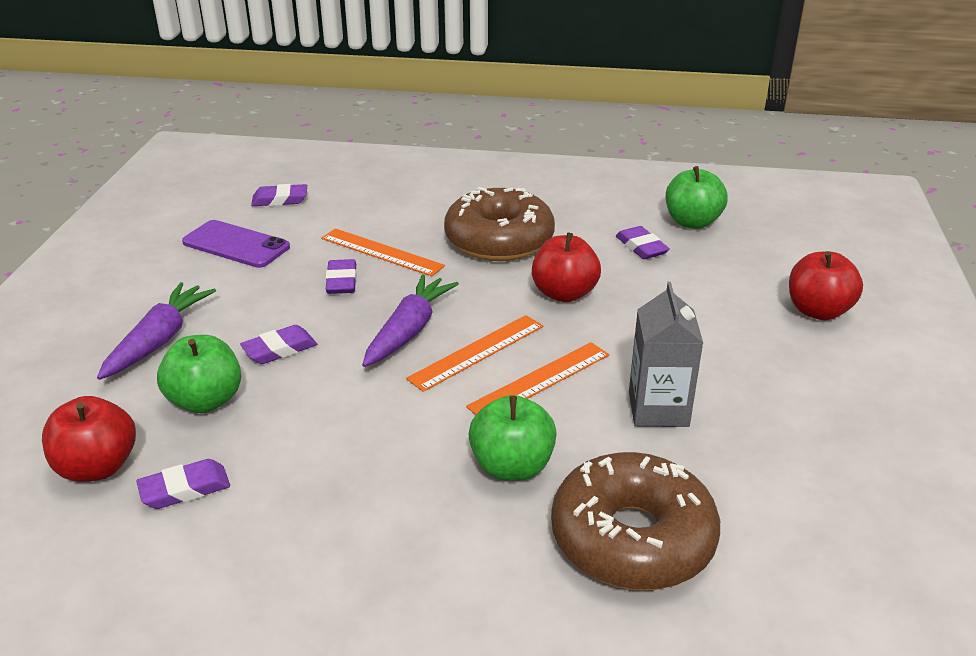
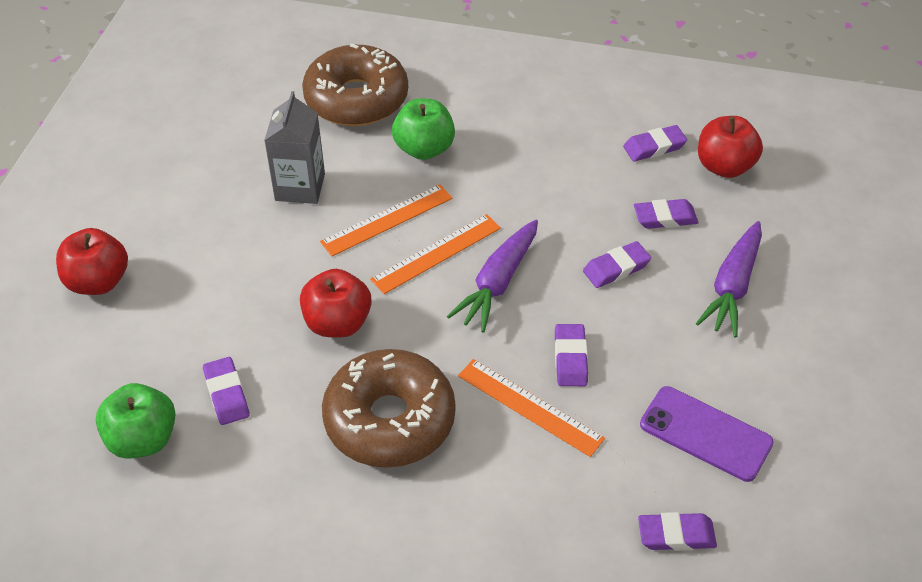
camera: 175 degrees left, 15 degrees up
green apple [157,335,241,413] -> purple eraser [634,199,698,229]

